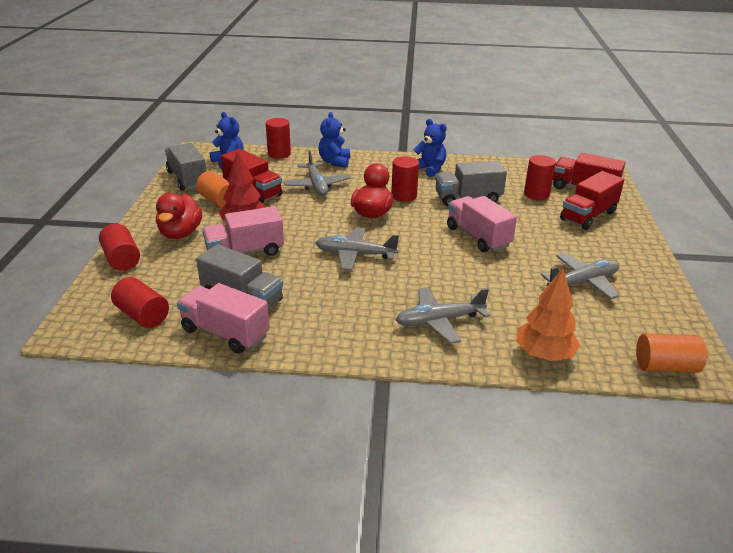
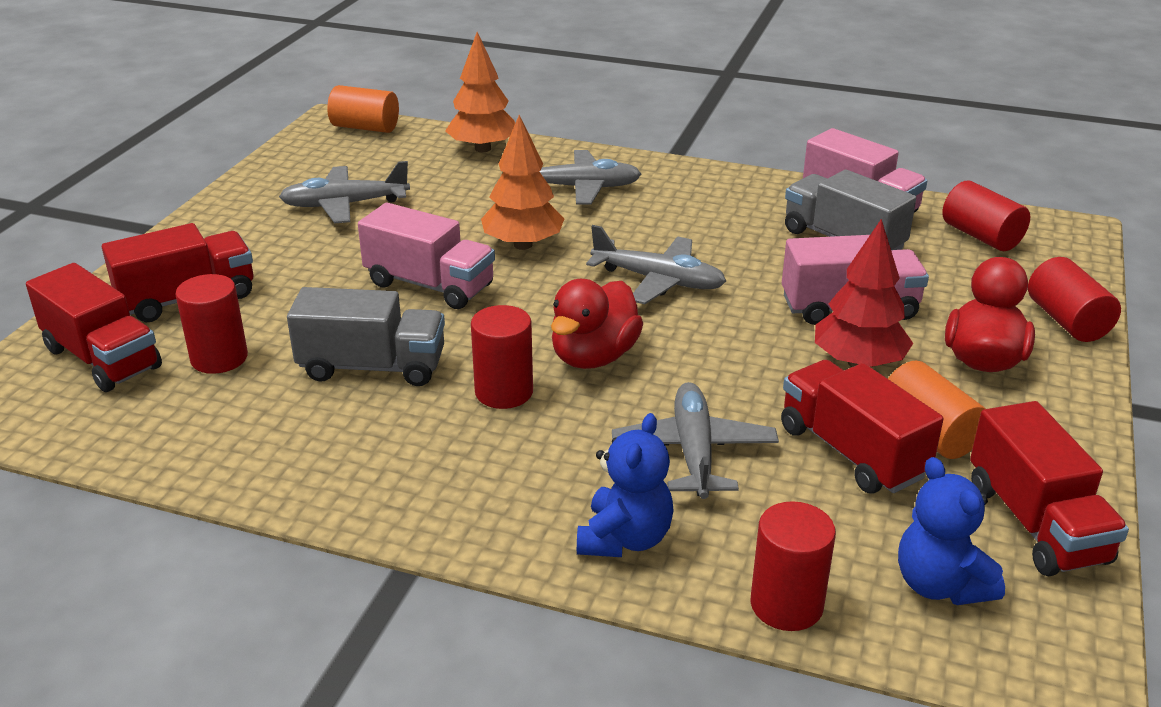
camera: 165 degrees left, 0 degrees up
grey truck [165,143,207,191] -> red truck [970,401,1129,576]
blue teddy bear [413,119,447,177] -> none
pink truck [447,196,517,252] -> pink truck turned 45 degrees counterclockwise [358,203,495,309]
none -> orange tree [481,115,564,250]

